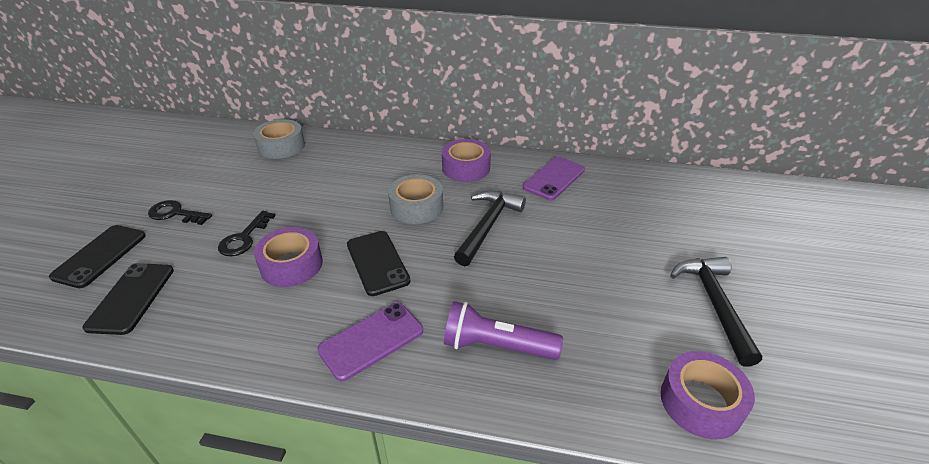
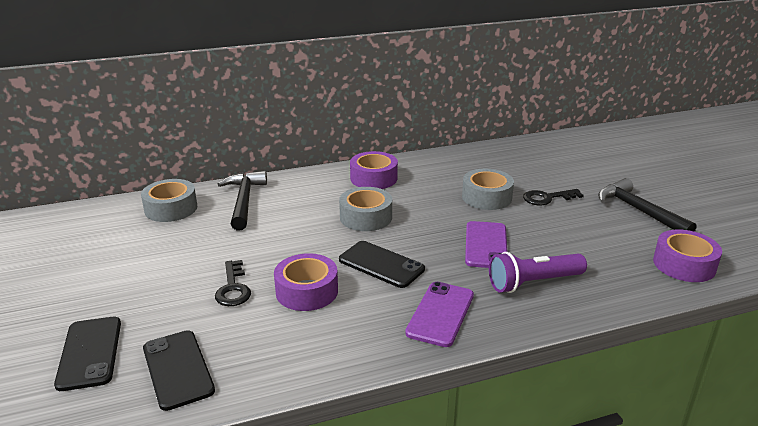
camera: 30 degrees left, 10 degrees down
black key [148,200,212,225] -> black key moved to [523,189,584,206]
black hammer [454,190,526,266] -> black hammer moved to [218,171,267,231]
purple phone [523,157,585,200] -> purple phone moved to [465,221,508,268]
none -> grey tape [462,169,514,210]

